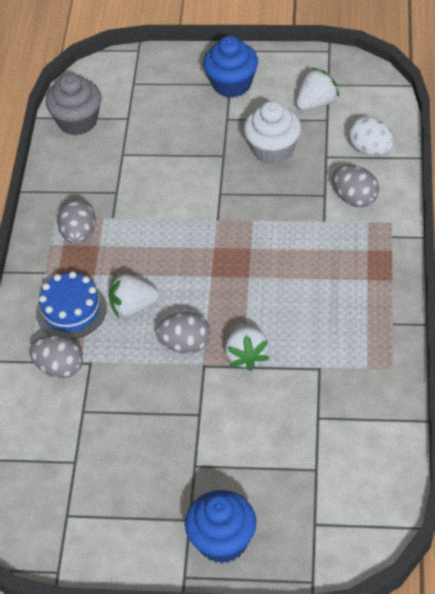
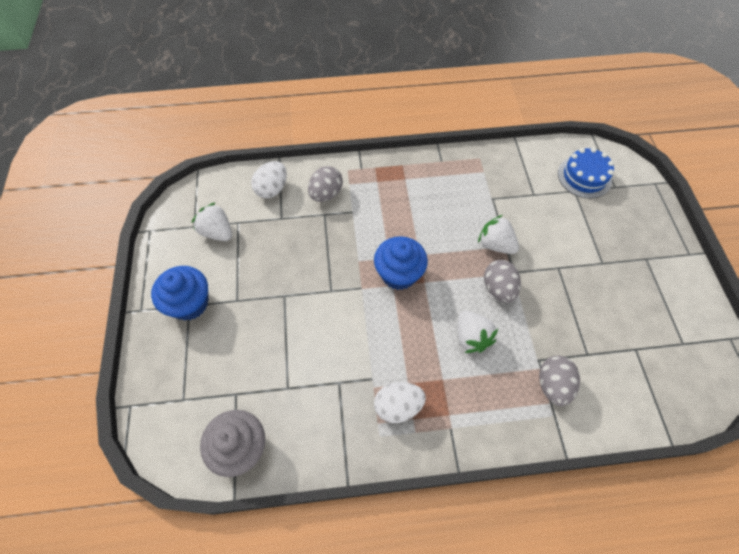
camera: 105 degrees left, 10 degrees up
blue cake [36,272,107,339] -> blue cake moved to [558,147,614,199]
grey egg [57,199,96,244] -> white egg [374,382,426,423]
blue cupcake [185,490,256,563] -> blue cupcake moved to [374,236,428,290]
white strawberry [225,323,269,371] -> white strawberry turned 120 degrees counterclockwise [478,215,519,254]
white cupcake [244,101,301,164] -> none

